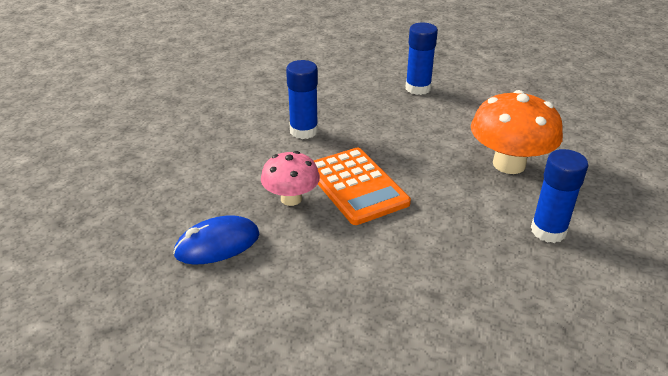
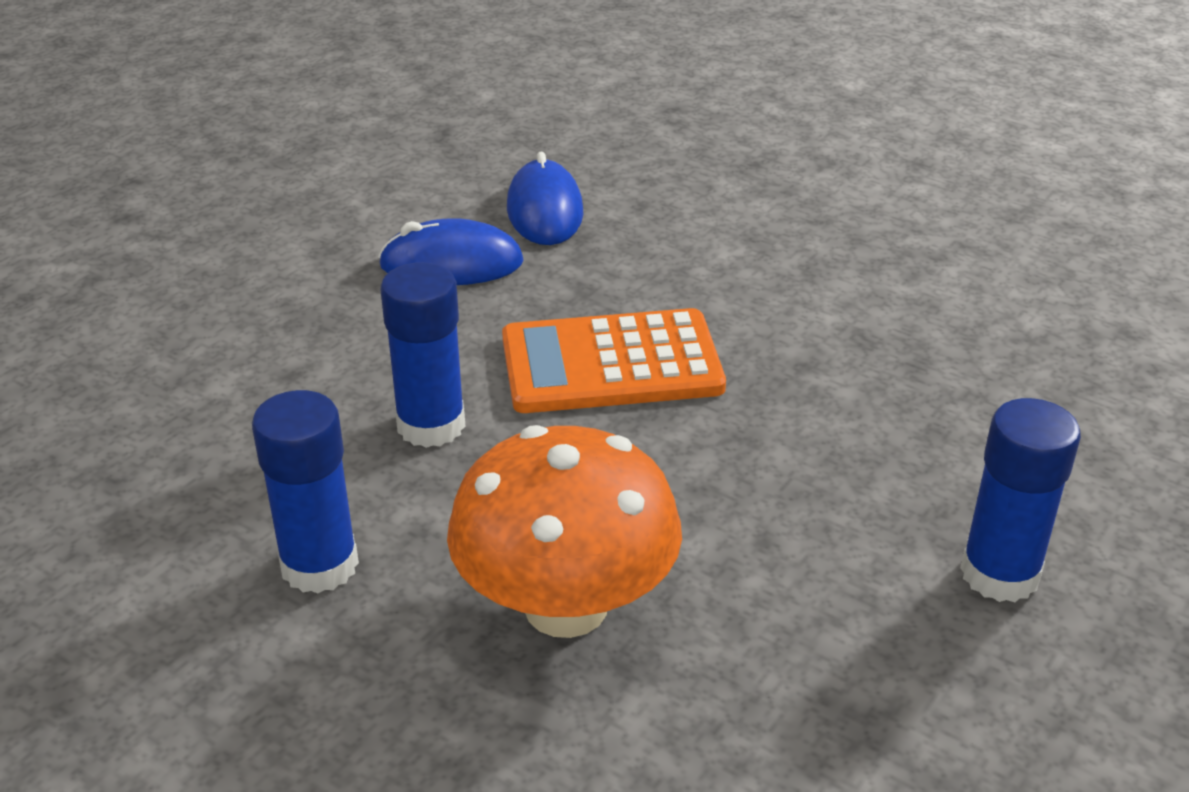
camera: 110 degrees right, 0 degrees up
pink mushroom [261,151,320,206] -> none
blue glue stick [286,60,318,139] -> blue glue stick moved to [381,262,466,448]
none -> blue mouse [378,218,524,285]

